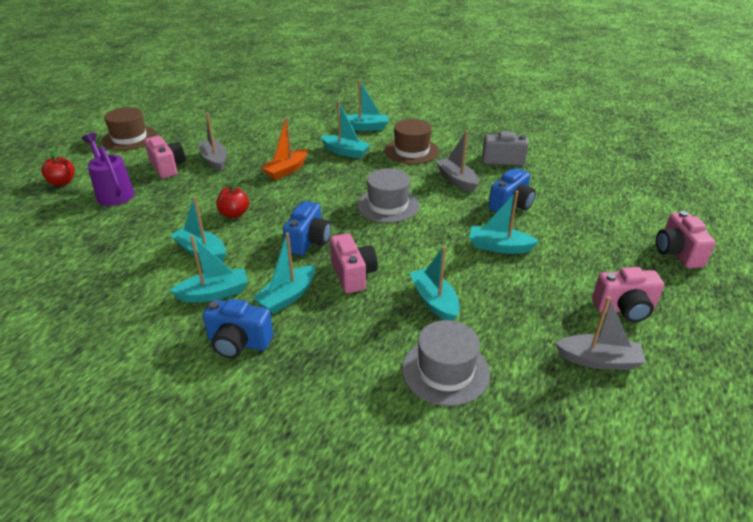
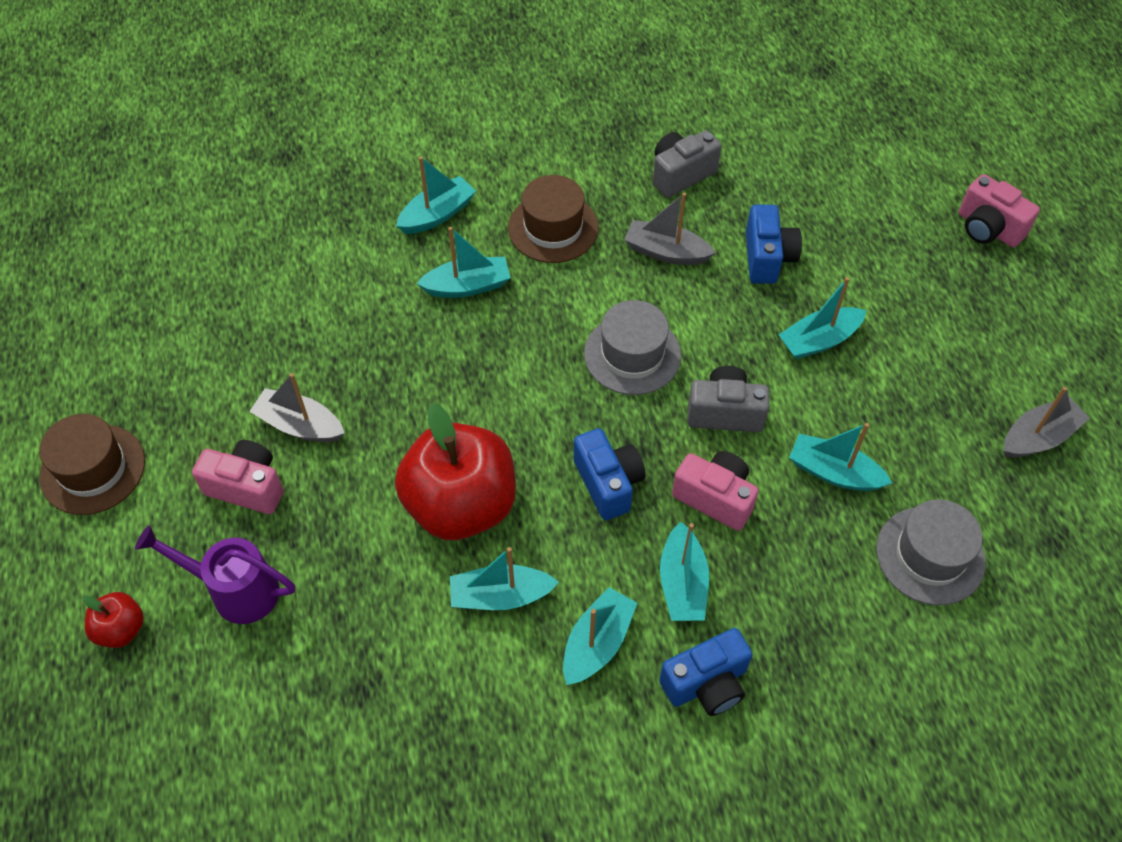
camera: 40 degrees left, 20 degrees up
red apple [216,180,249,218] -> red apple [395,403,516,540], size x2.23
orange boat [261,116,308,180] -> none
pink camera [592,267,664,322] -> none
none -> grey camera [687,366,769,432]

